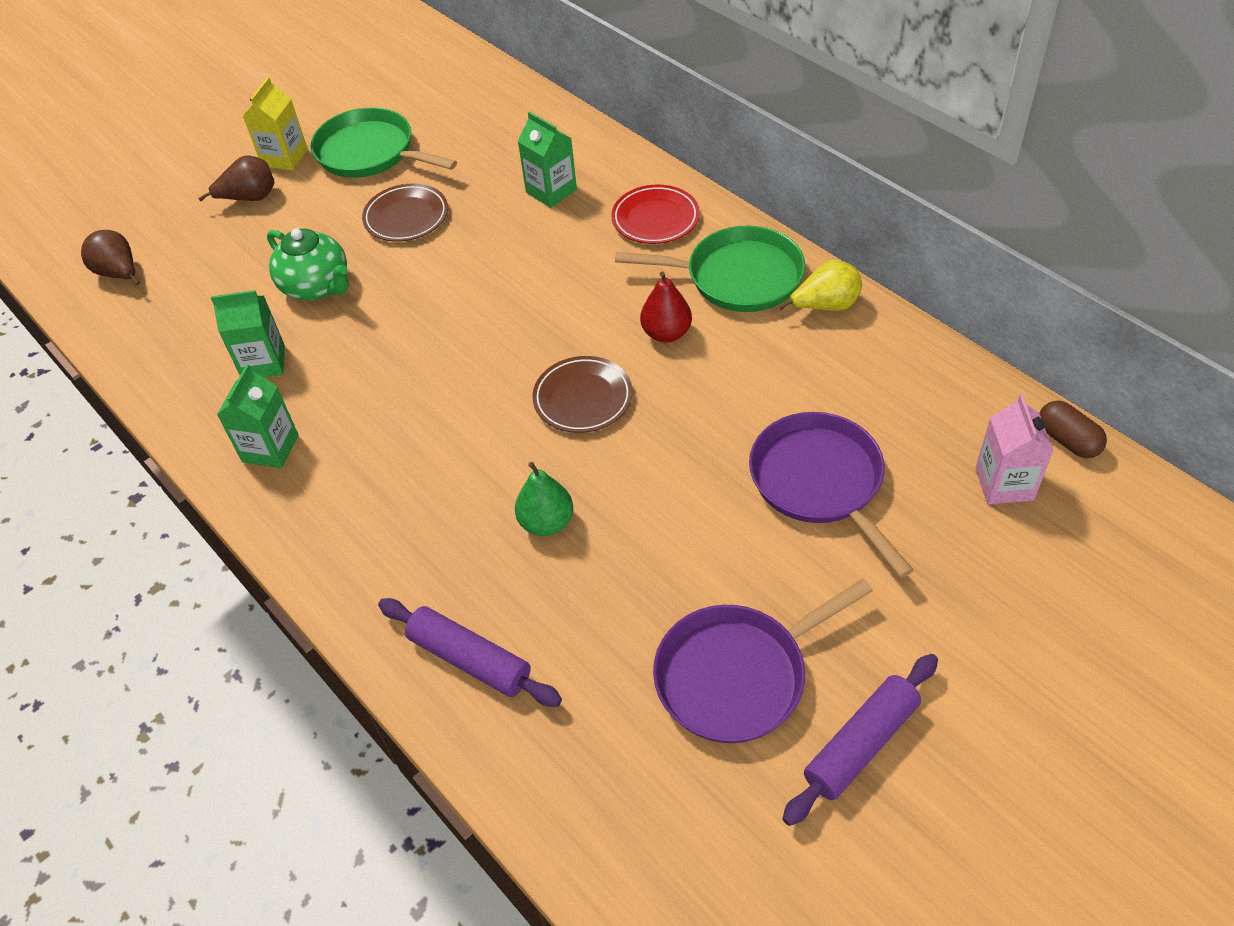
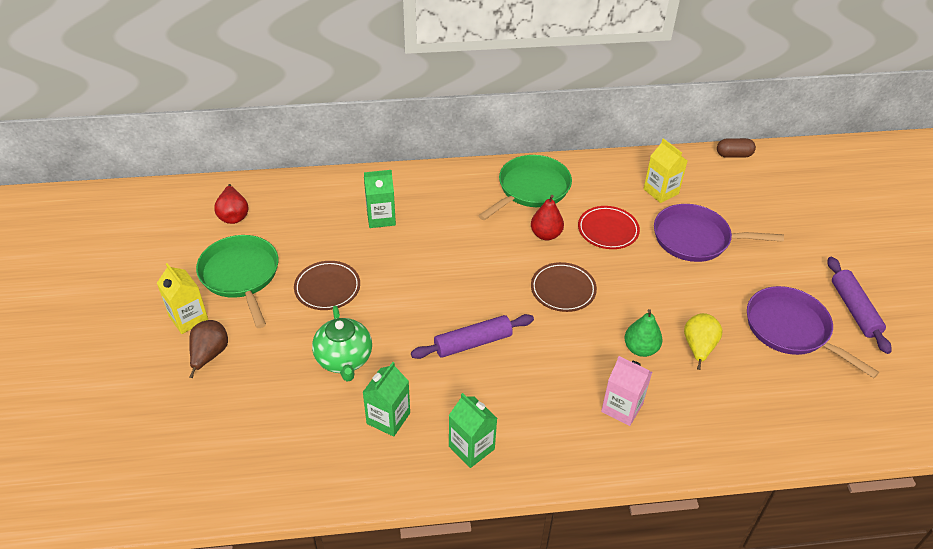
camera: 60 degrees left, 5 degrees down
brown pear [81,230,140,285] -> none
green teapot [267,228,349,300] -> green teapot turned 90 degrees clockwise [312,305,372,382]
green pan [311,107,457,178] -> green pan turned 90 degrees clockwise [196,235,279,328]
purple rolling pin [378,598,562,707] -> purple rolling pin moved to [411,314,534,359]
red plate [611,185,700,244] -> red plate moved to [578,206,640,249]
purple pan [653,579,873,743] -> purple pan turned 135 degrees clockwise [747,286,879,378]
yellow pear [778,260,862,311] -> yellow pear moved to [684,313,723,370]
pink carton [975,395,1053,505] -> pink carton moved to [601,356,652,426]
none -> red pear [214,184,248,224]
none -> yellow carton [644,138,687,203]

